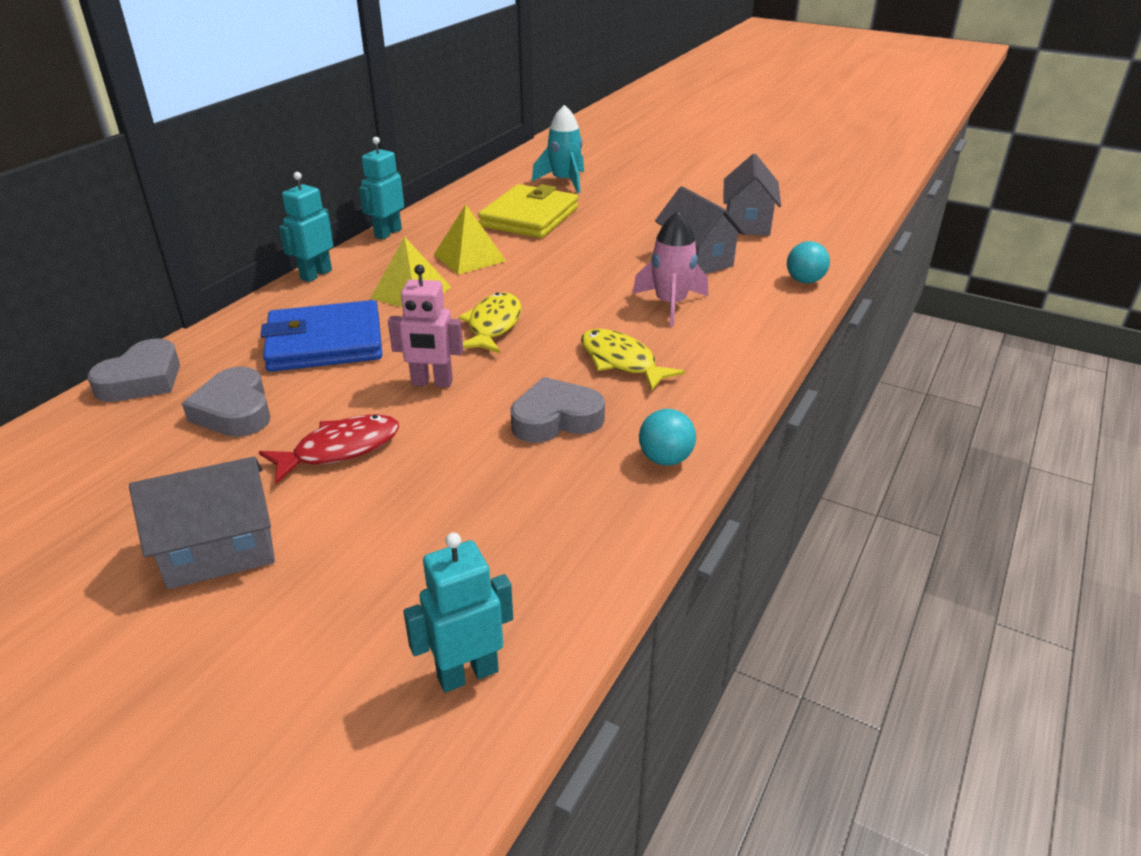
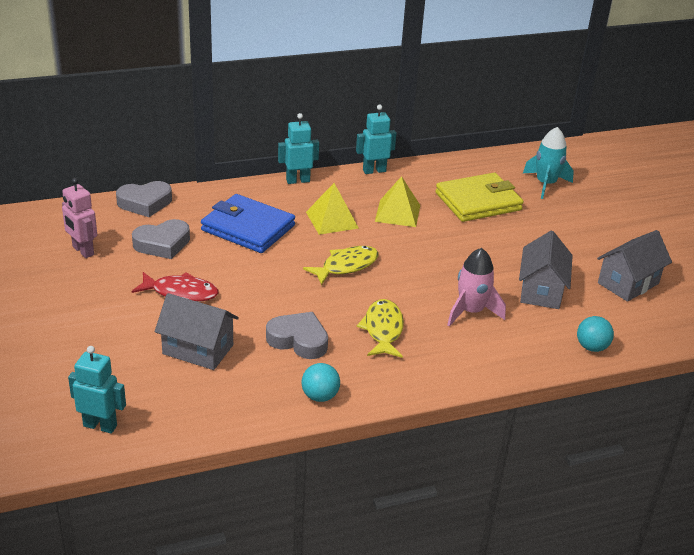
camera: 40 degrees right, 0 degrees up
grey house [129,456,275,589] -> grey house moved to [155,293,239,370]
grey heart [182,366,270,437] -> grey heart turned 135 degrees counterclockwise [132,219,190,259]
pink robot [388,265,463,387] -> pink robot moved to [62,178,97,258]

